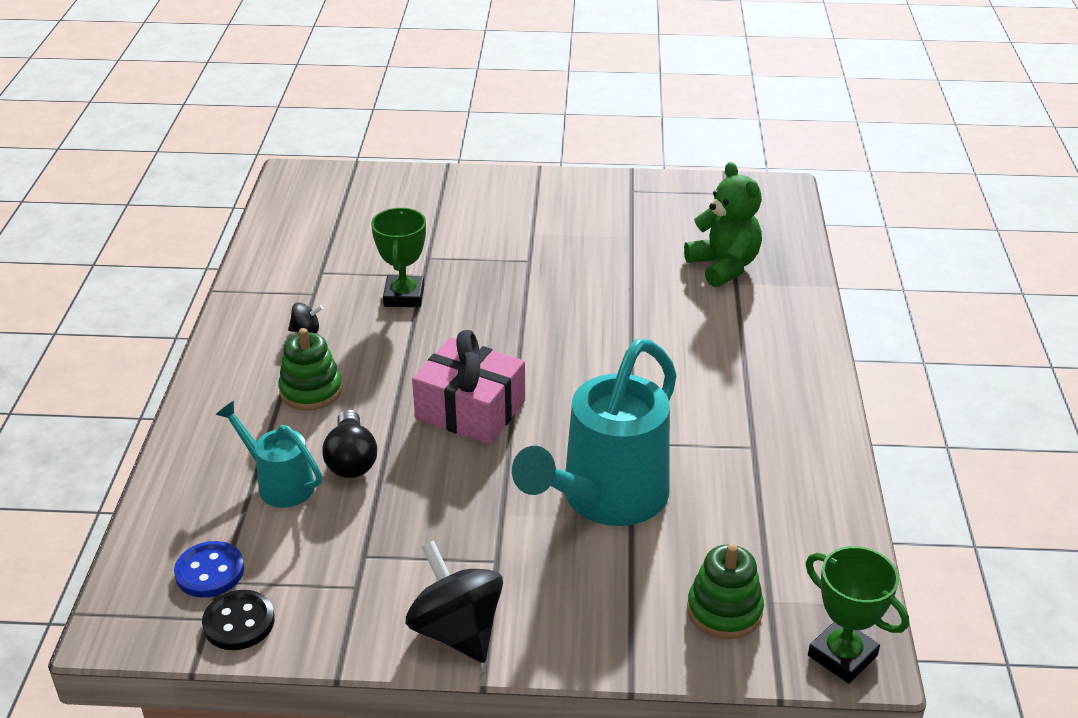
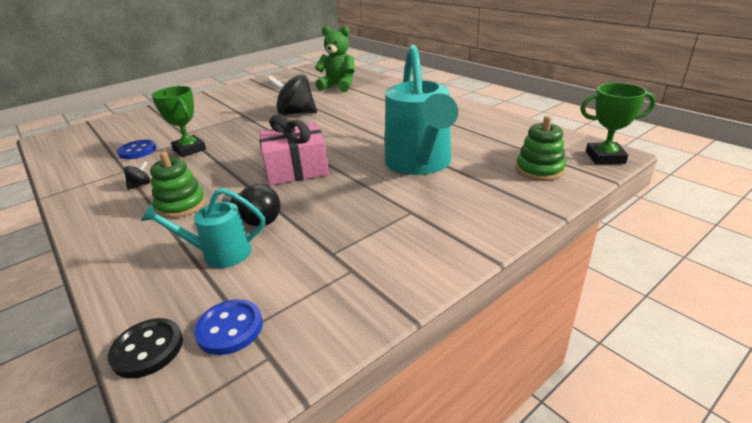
camera: 40 degrees left, 5 degrees down
black button [202,590,275,650] -> black button moved to [108,318,183,378]
black spinning top [406,541,503,663] -> black spinning top moved to [268,74,317,115]
none -> blue button [117,140,157,159]

